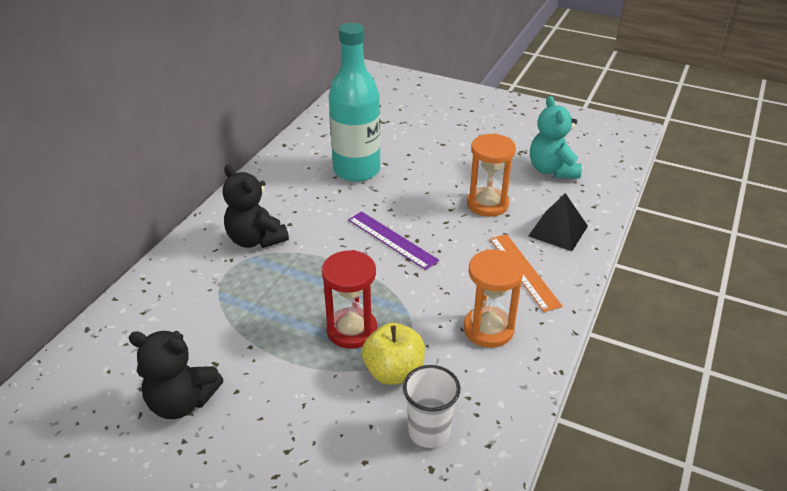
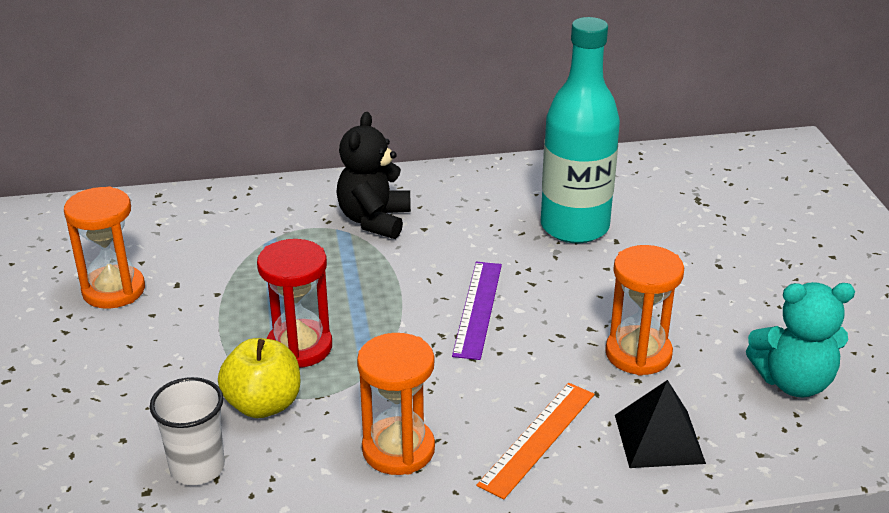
camera: 55 degrees right, 5 degrees down
black teddy bear [128,331,224,419] -> orange hourglass [64,186,145,309]
turquoise teddy bear [530,96,582,179] -> turquoise teddy bear turned 135 degrees counterclockwise [746,282,855,397]

